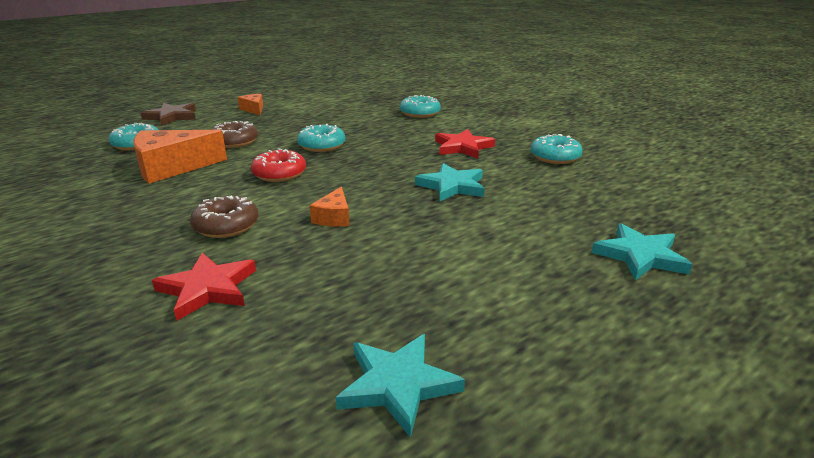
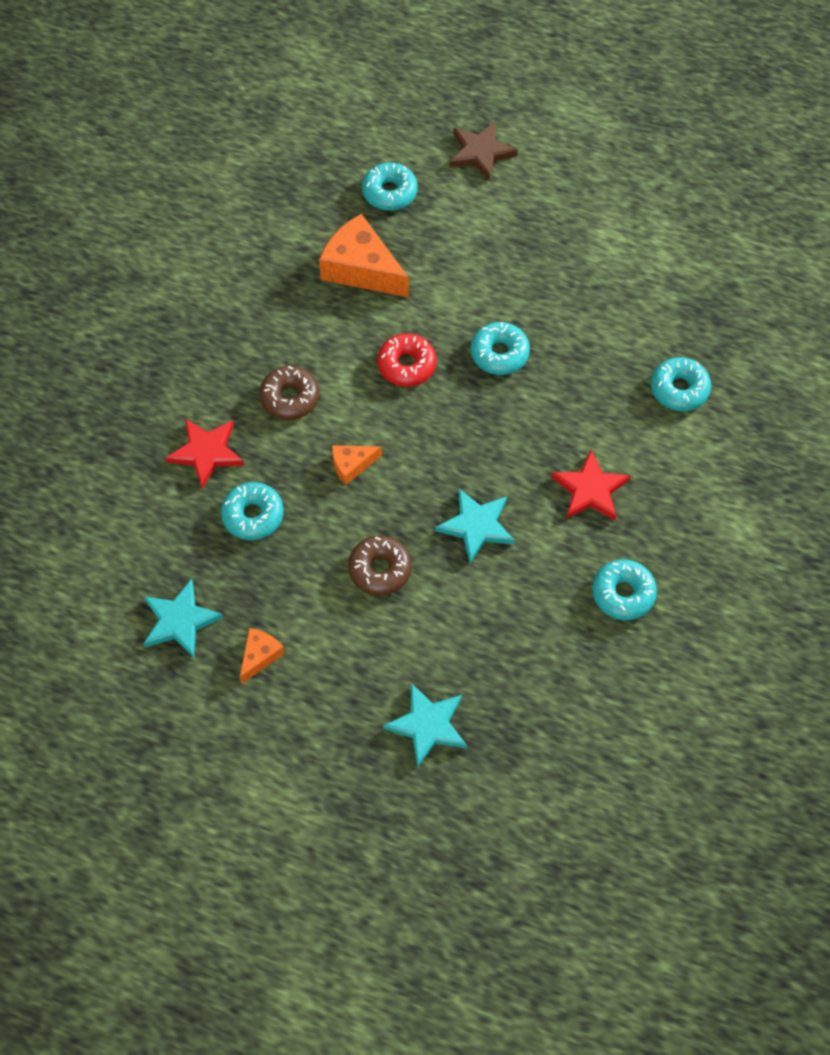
camera: 60 degrees right, 35 degrees up
brown donut [211,121,258,148] -> brown donut moved to [348,536,412,596]
orange cheese [238,94,263,115] -> orange cheese moved to [240,628,285,684]
none -> turquoise donut [221,482,284,540]

